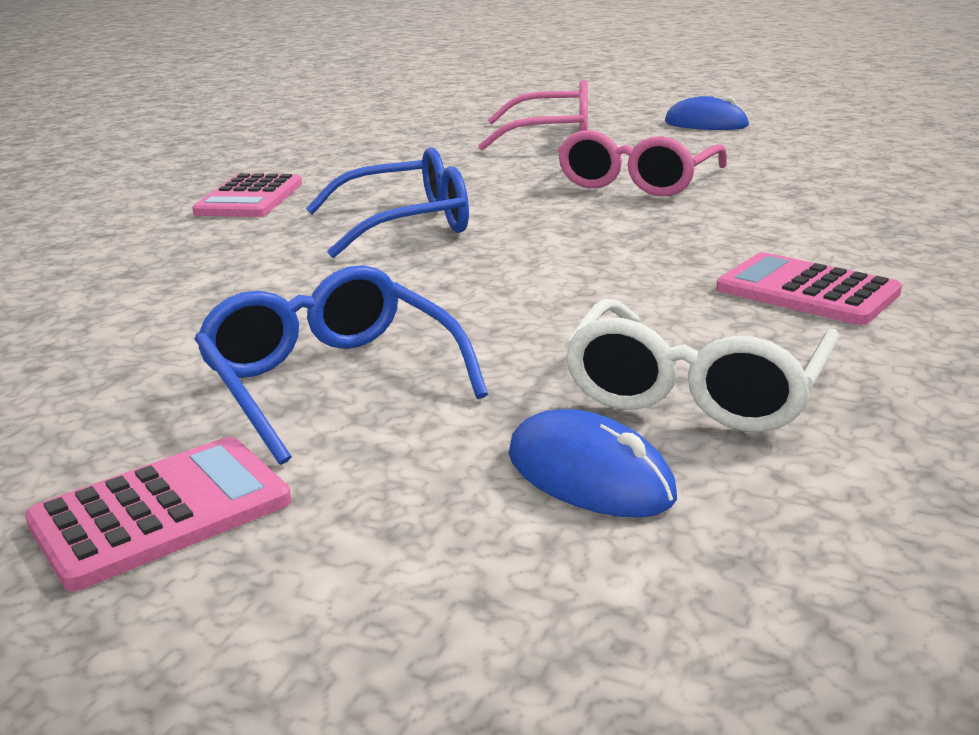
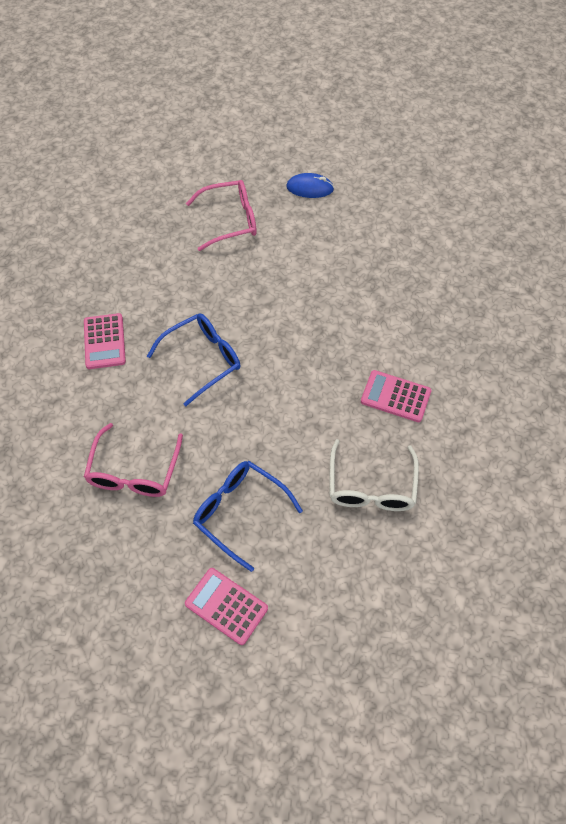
camera: 20 degrees left, 35 degrees up
pink calculator [25,437,291,591] -> pink calculator turned 90 degrees counterclockwise [185,568,268,645]
blue mouse [508,409,677,518] -> none
pink glasses [558,130,727,196] -> pink glasses moved to [84,423,183,497]

